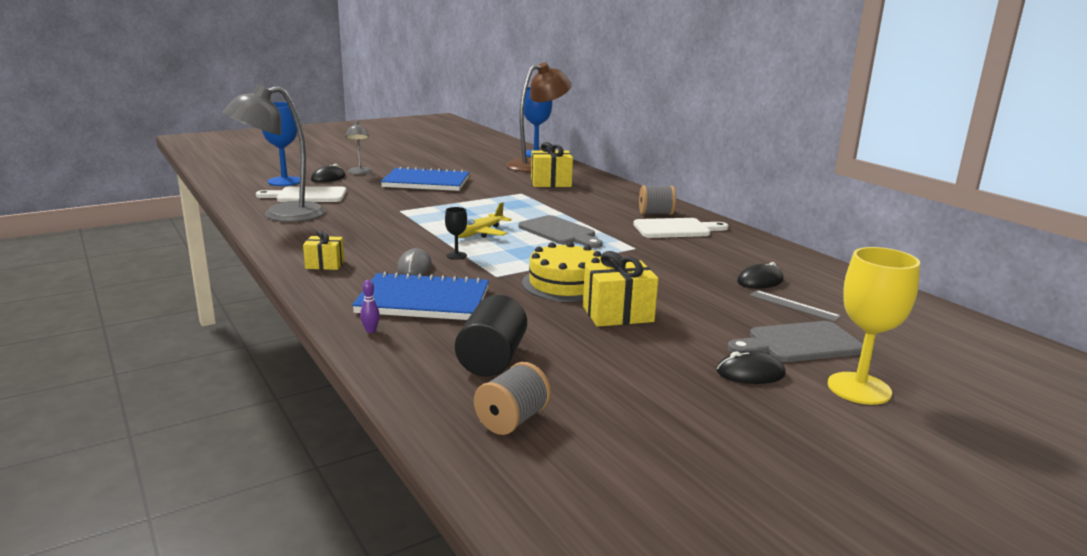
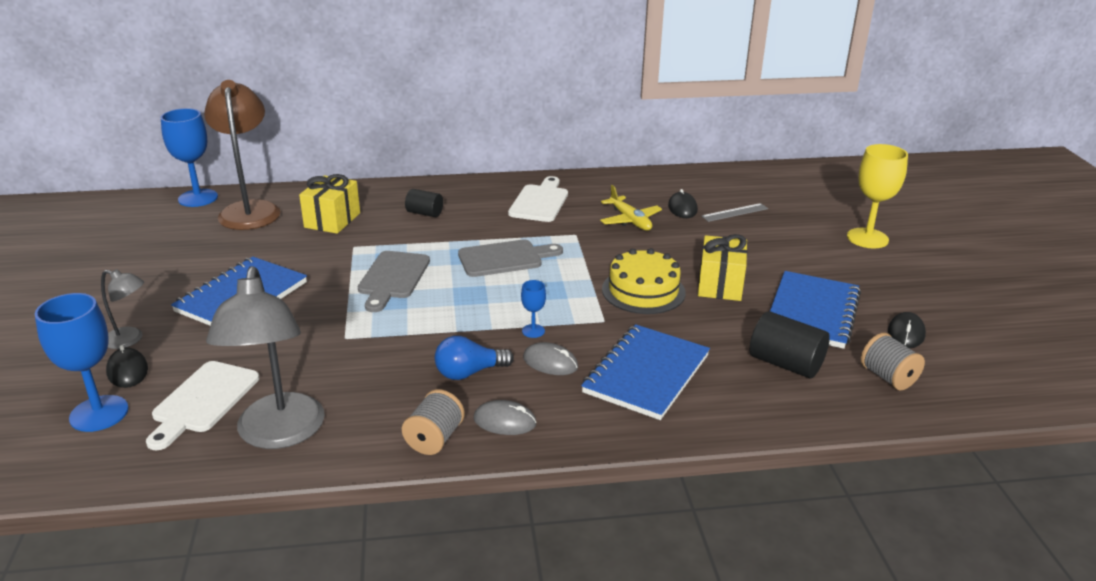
camera: 65 degrees left, 10 degrees up
yellow gift [303,230,344,270] -> grey mouse [473,400,537,435]
purple bowling pin [360,280,380,333] -> none
black goblet [445,207,467,260] -> blue goblet [521,280,546,338]
yellow plane [458,202,512,238] -> yellow plane moved to [600,185,662,231]
grey spool [639,185,676,215] -> grey spool moved to [402,389,465,455]
black mouse [717,350,786,384] -> black mouse moved to [888,312,926,348]
grey cutting board [728,321,863,362] -> grey cutting board moved to [358,251,430,312]
none -> black cylinder [405,189,443,217]
none -> blue light bulb [435,336,514,380]
none -> blue notebook [770,271,861,349]

